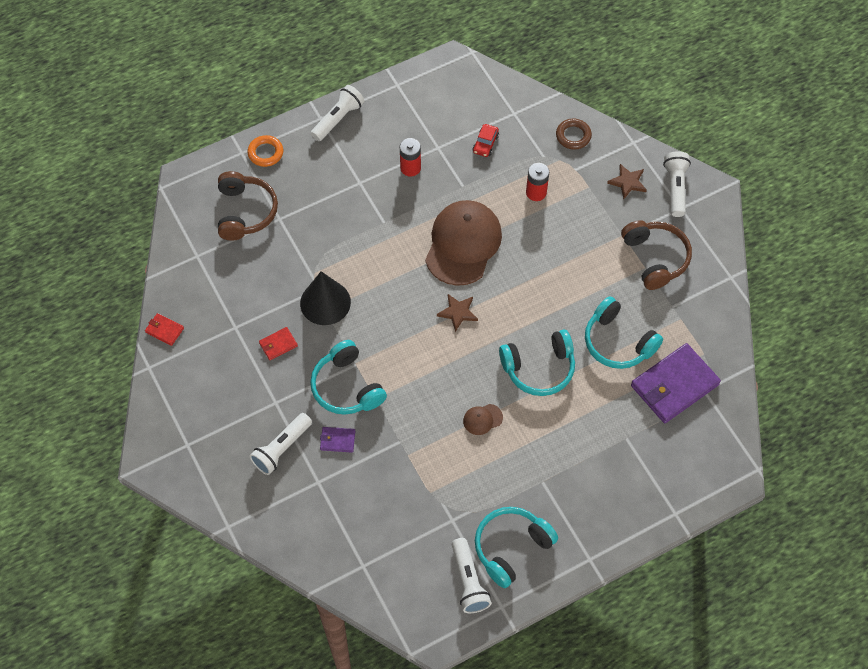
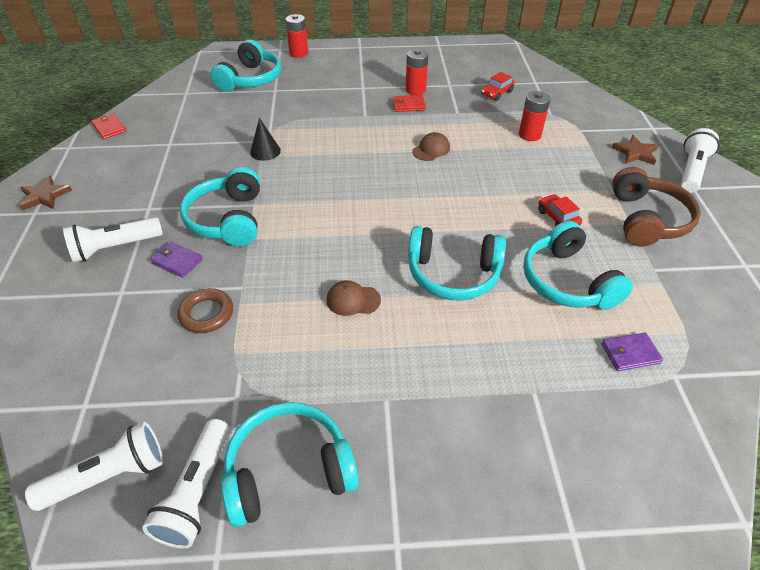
camera: 25 degrees right, 15 degrees down
brown headphones [218,171,278,241] -> turquoise headphones [210,40,282,92]
orange ring [247,135,283,167] -> red battery [285,14,308,58]
red wallet [259,327,298,360] -> red wallet moved to [392,95,426,112]
black cone [300,271,351,325] -> black cone [250,118,281,161], size x0.55
white flashlight [311,85,365,141] -> white flashlight moved to [25,422,163,511]
brown cap [425,200,502,286] -> brown cap [412,132,450,161], size x0.40
brown star [437,294,478,332] -> brown star moved to [19,176,72,210]
brown ring [556,118,592,150] -> brown ring moved to [177,288,233,333]
purple wallet [631,343,721,423] -> purple wallet [602,333,663,371], size x0.44
none -> red car [538,194,582,227]

